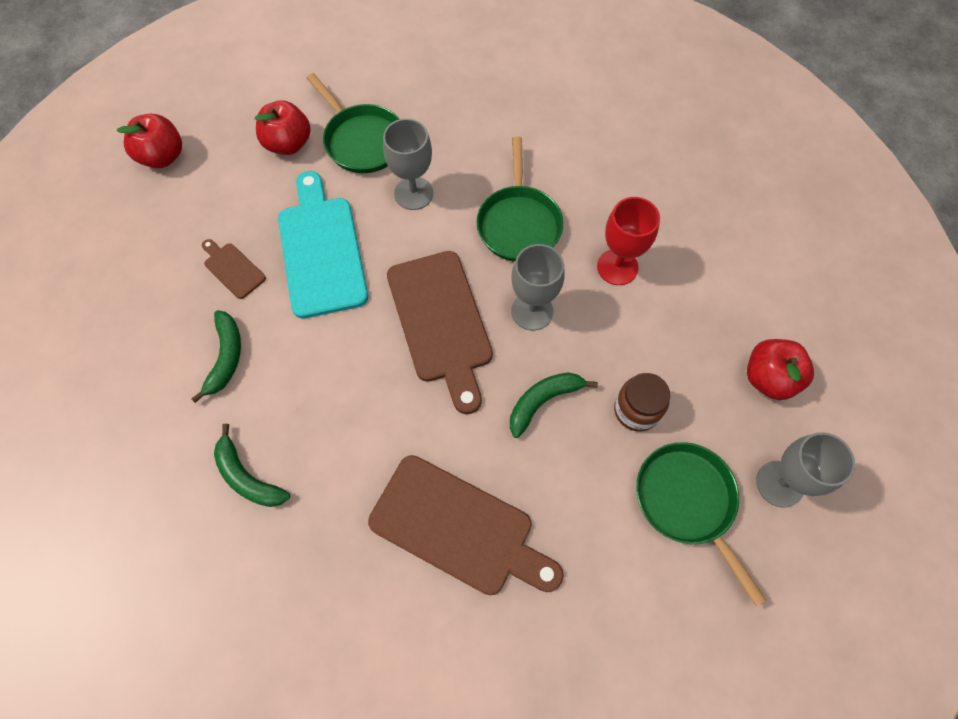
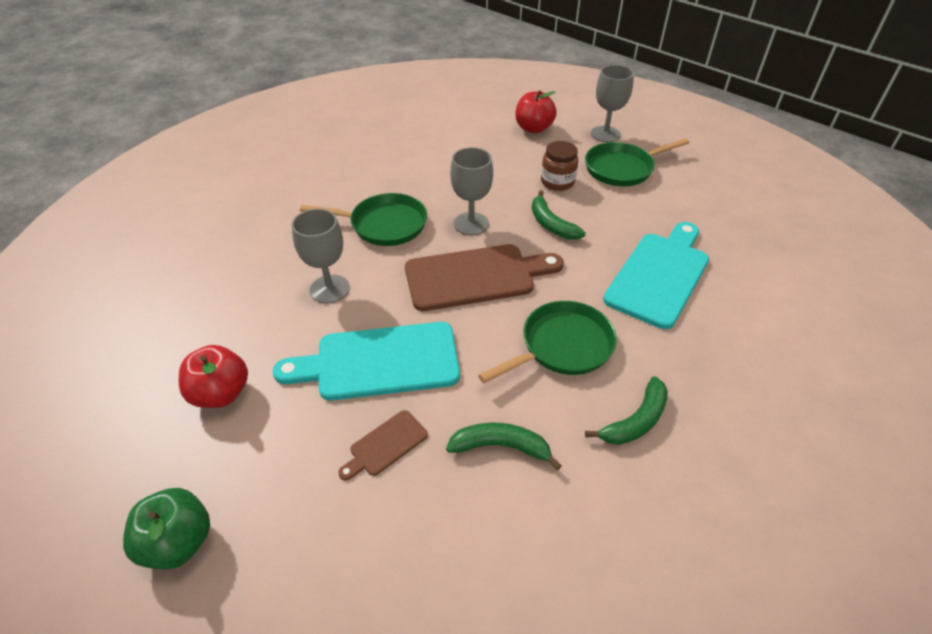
camera: 85 degrees left, 20 degrees down
red apple [117,114,182,168] -> green apple [123,488,210,570]
green pan [307,73,399,173] -> green pan moved to [478,301,617,383]
brown cutting board [368,455,564,595] -> turquoise cutting board [603,222,709,329]
red goblet [597,197,660,285] -> none

